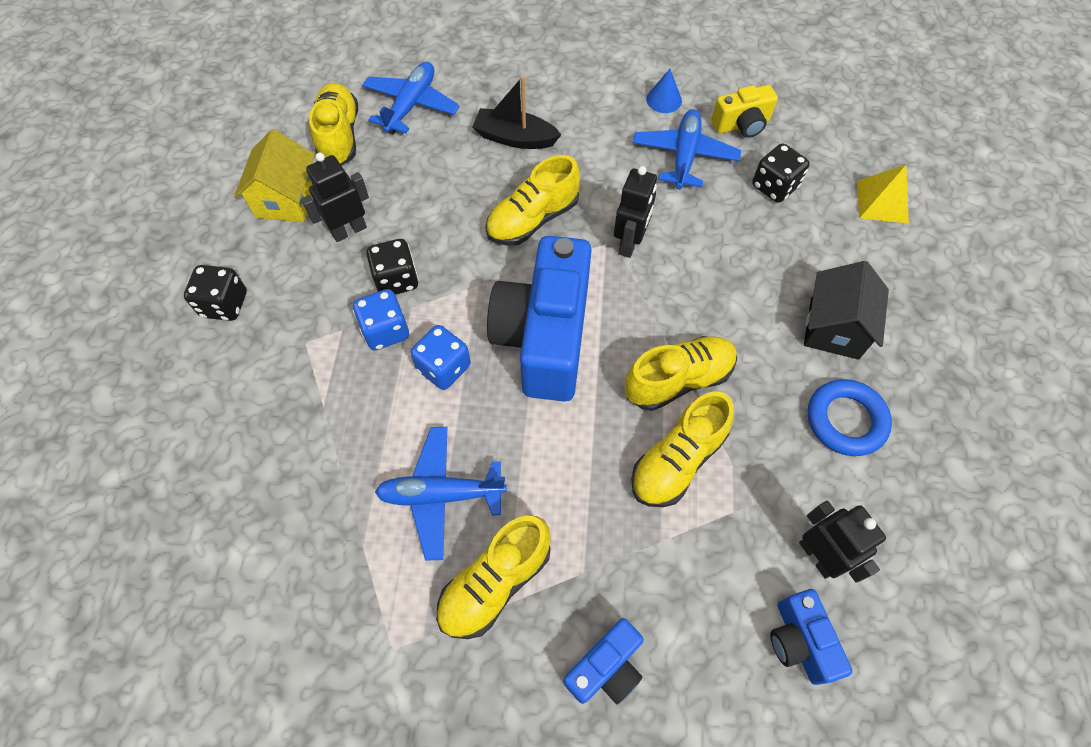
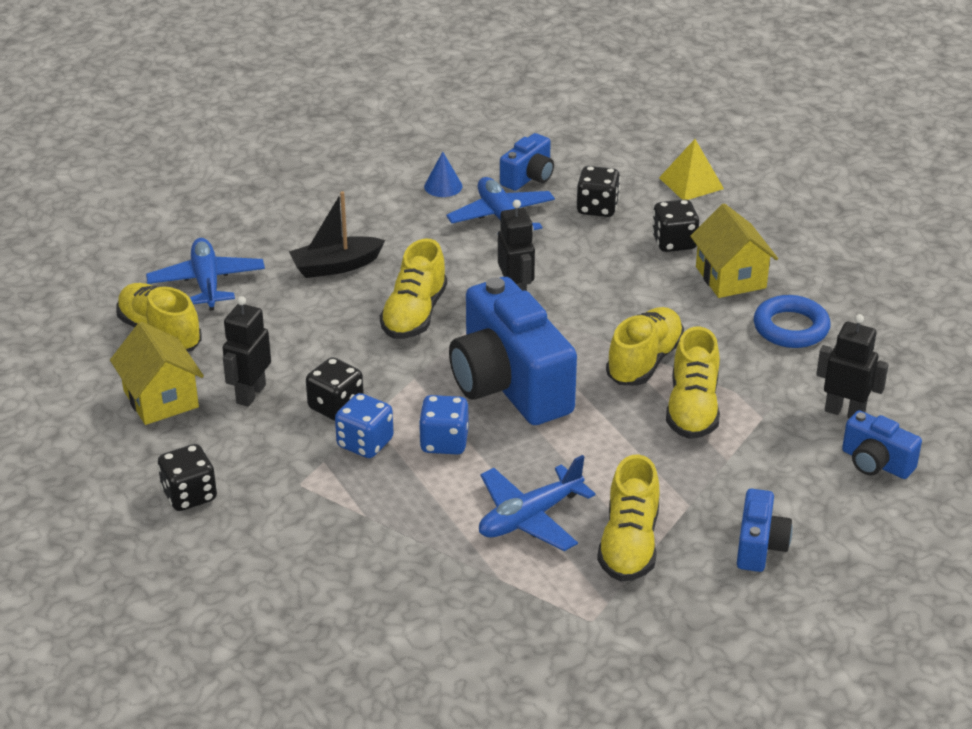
camera: 35 degrees left, 25 degrees down
yellow camera [711,85,778,138] -> blue camera [500,133,554,191]
black house [804,261,889,360] -> yellow house [690,203,778,298]
none -> black dice [652,199,699,252]

